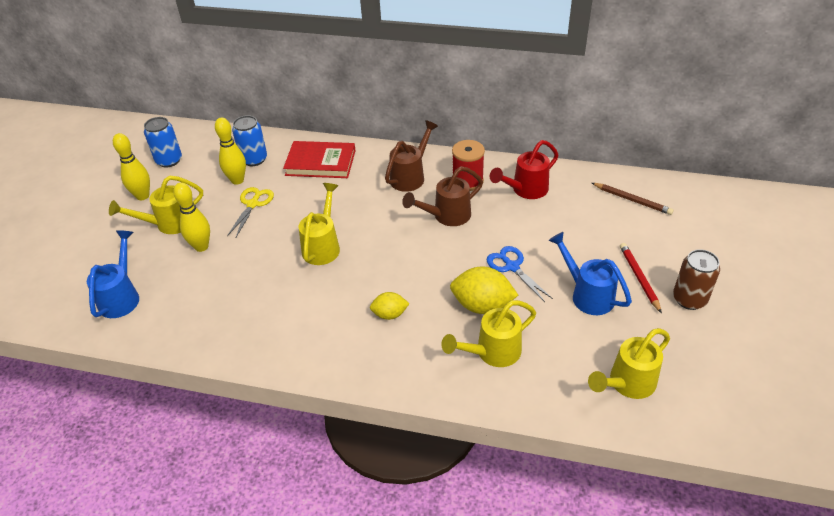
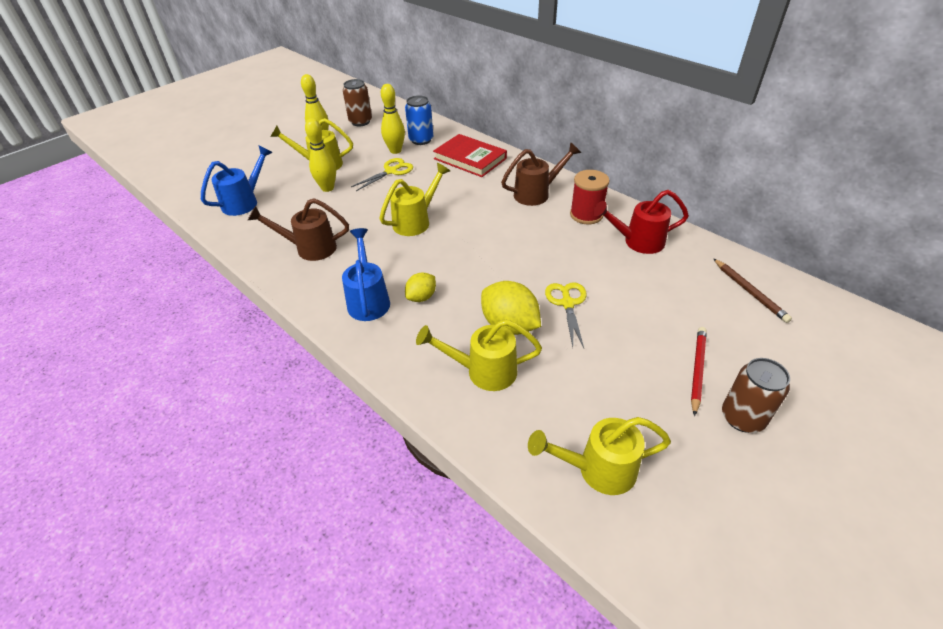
camera: 30 degrees right, 0 degrees up
blue can [144,117,182,168] -> brown can [343,79,372,127]
yellow lemon [370,292,409,320] -> yellow lemon turned 75 degrees counterclockwise [405,272,436,302]
brown watering can [402,166,483,226] -> brown watering can moved to [248,198,349,261]
blue scissors [487,246,553,302] -> yellow scissors [545,282,587,348]
blue watering can [548,232,632,315] -> blue watering can moved to [342,228,390,321]

